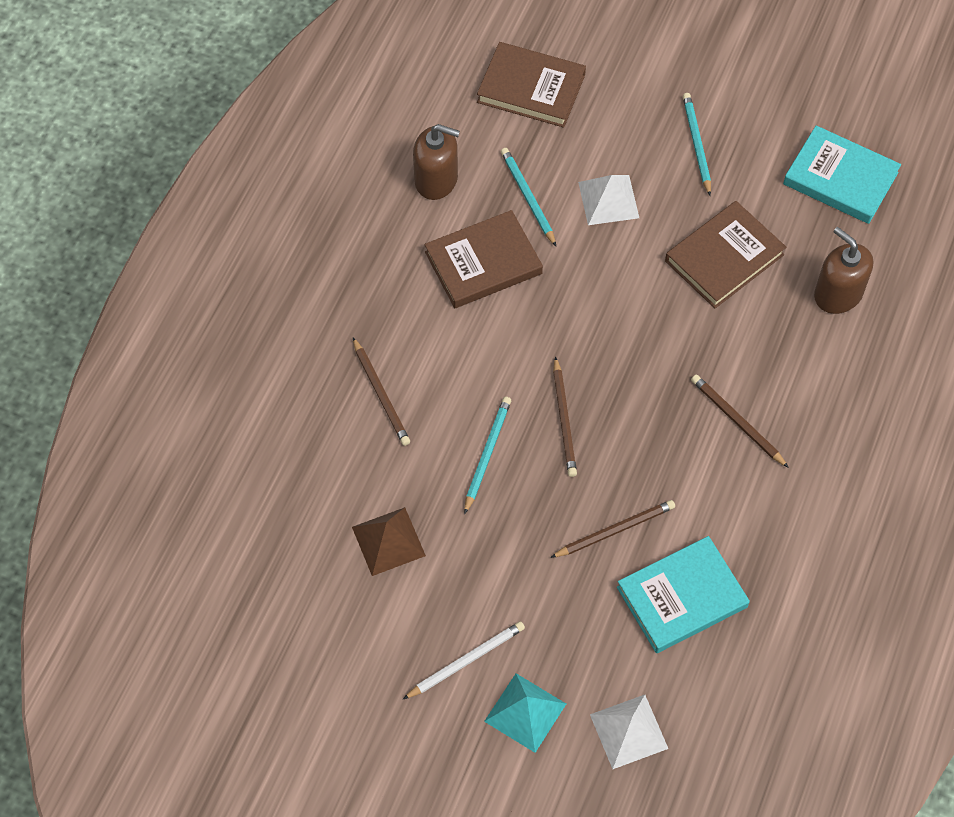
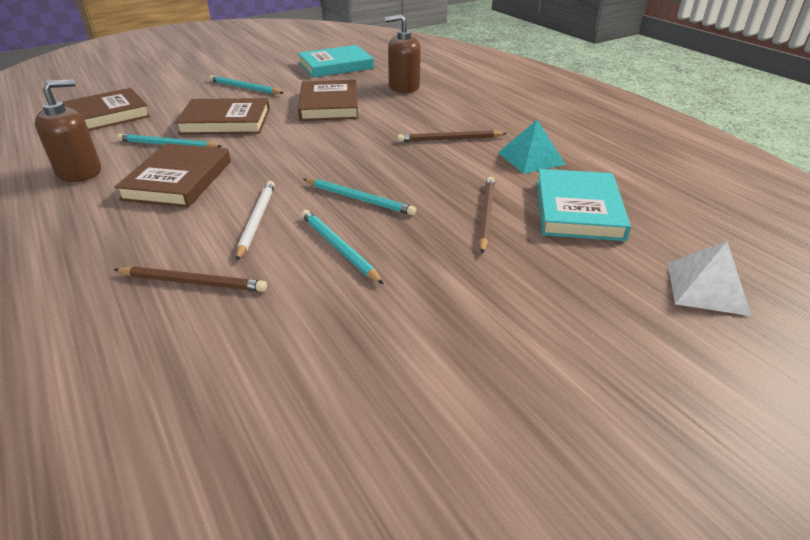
camera: 55 degrees left, 25 degrees down
brown pyramid [352,507,426,576] -> none
white pencil [403,621,525,699] -> white pencil moved to [236,181,275,261]
turquoise pyramid [484,673,566,753] -> turquoise pyramid moved to [498,120,566,174]
brown pencil [553,356,577,477] -> turquoise pencil [303,178,416,216]
white pyramid [578,175,639,225] -> brown book [175,98,270,135]

